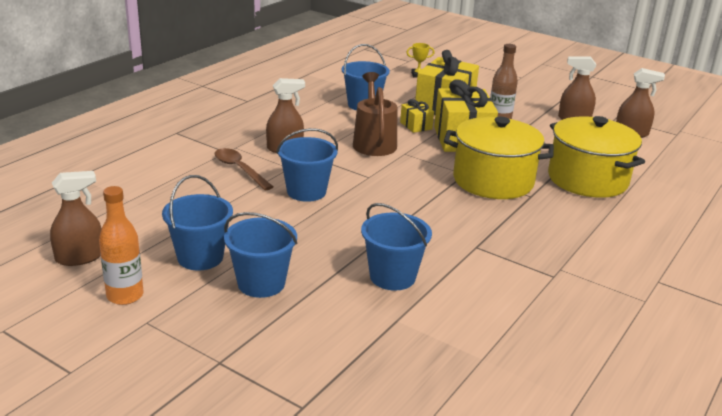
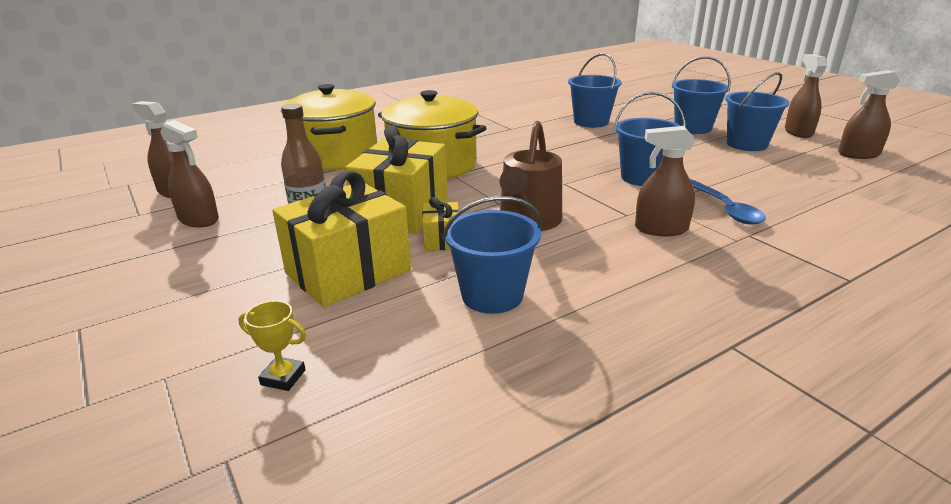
camera: 155 degrees left, 0 degrees up
orange bottle [99,186,143,305] -> brown spray bottle [785,54,827,138]
brown spoon [215,148,274,190] -> blue spoon [690,179,766,225]

